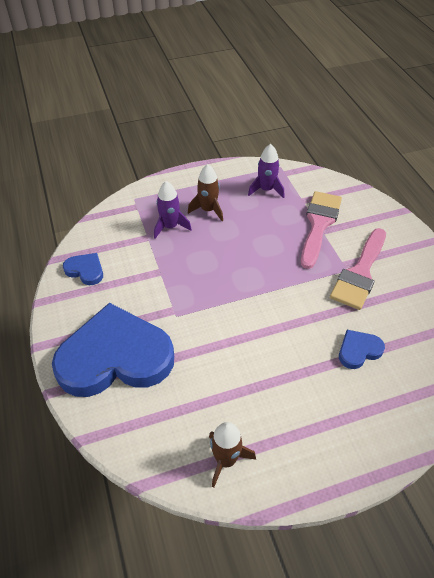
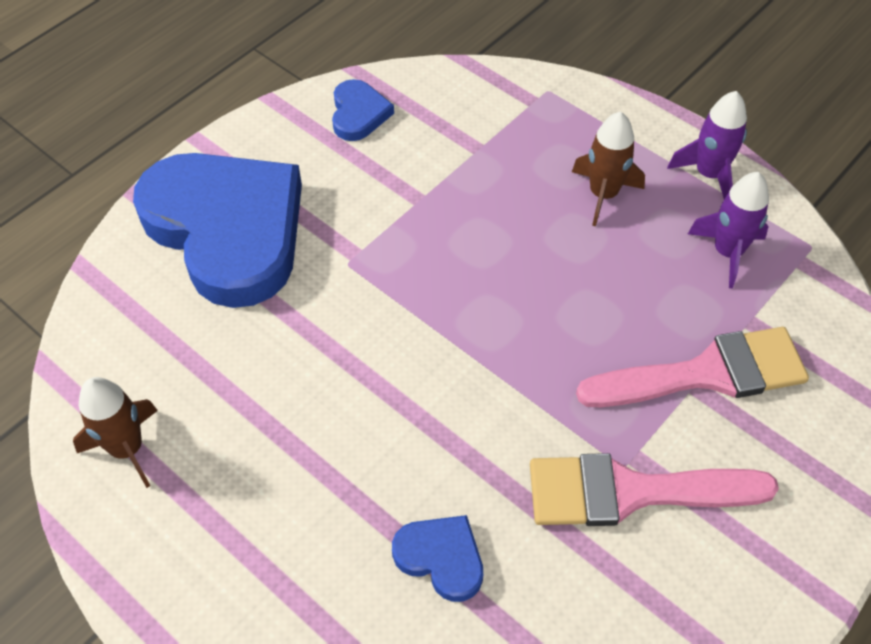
camera: 60 degrees right, 5 degrees up
purple rocket [154,181,192,238] -> purple rocket moved to [667,91,747,199]

